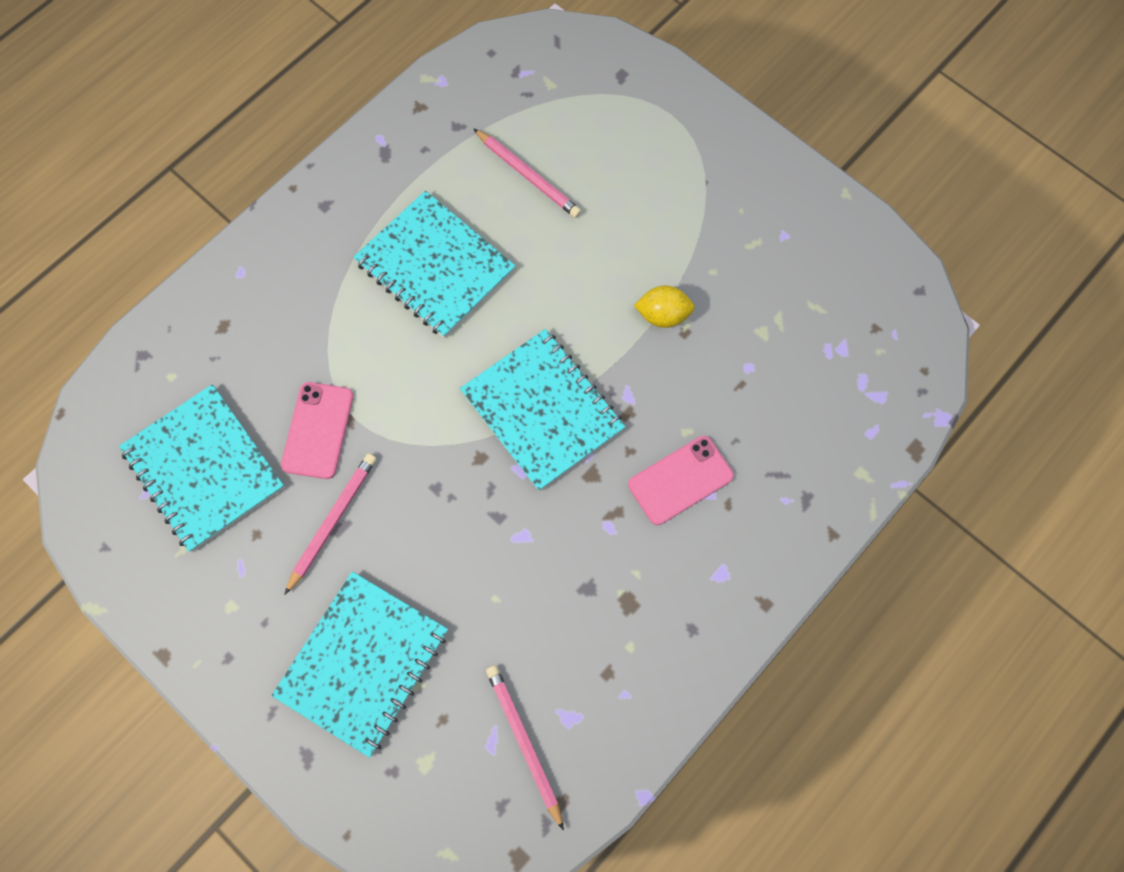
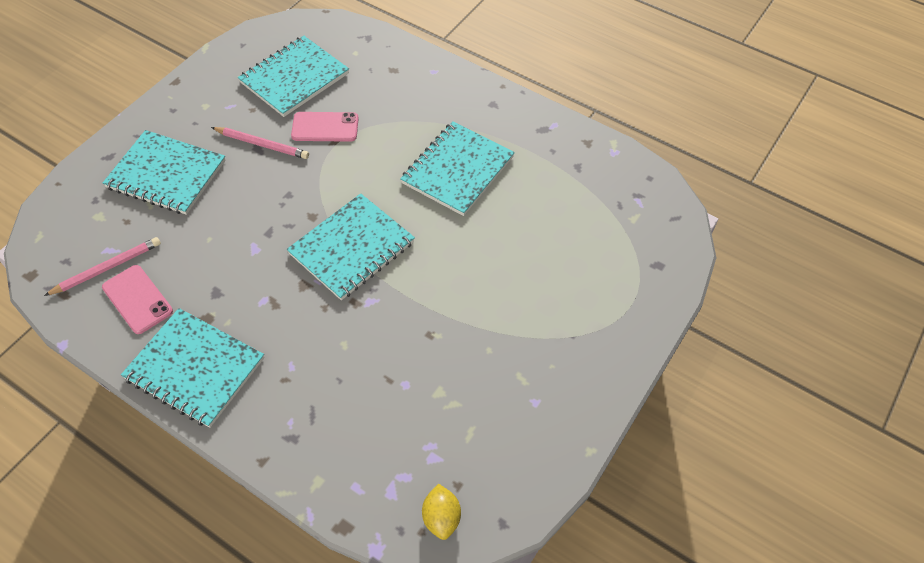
camera: 80 degrees right, 15 degrees down
pink pencil [473,128,581,218] -> none
pink phone [628,436,734,525] -> pink phone moved to [102,265,173,334]
yellow lemon [634,285,695,328] -> yellow lemon moved to [422,483,461,540]
none -> turquoise notebook [121,308,264,428]

